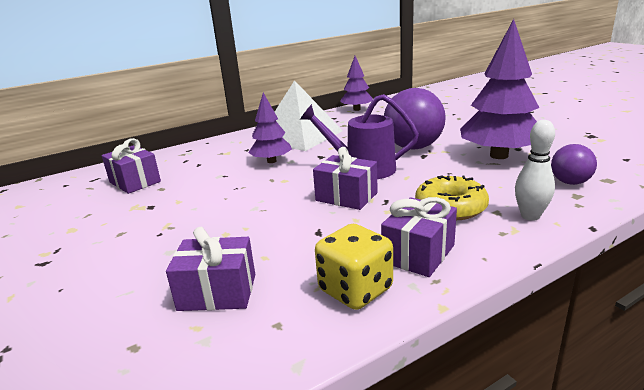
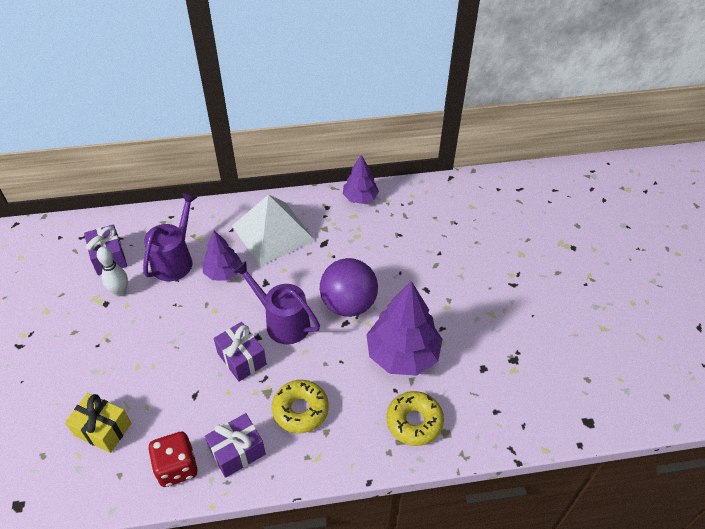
camera: 20 degrees right, 25 degrees up
purple gift [166,227,255,311] -> yellow gift [65,393,131,453]
yellow dice [315,224,393,310] -> red dice [148,432,198,487]
white bowling pin [515,120,555,221] -> white bowling pin moved to [97,247,128,297]
purple ball [551,144,597,185] -> yellow donut [386,391,444,446]
none -> purple watering can [143,193,197,281]

